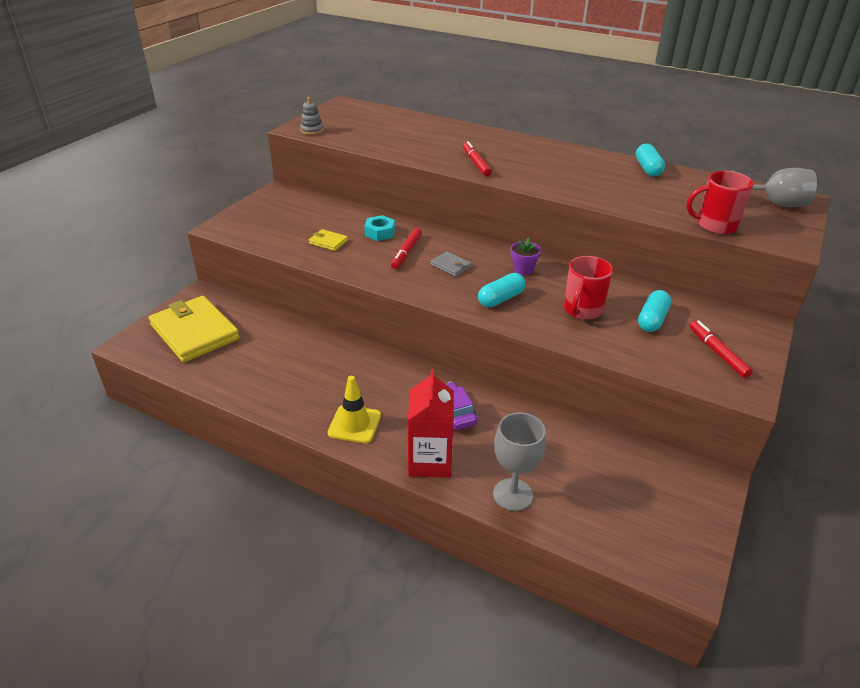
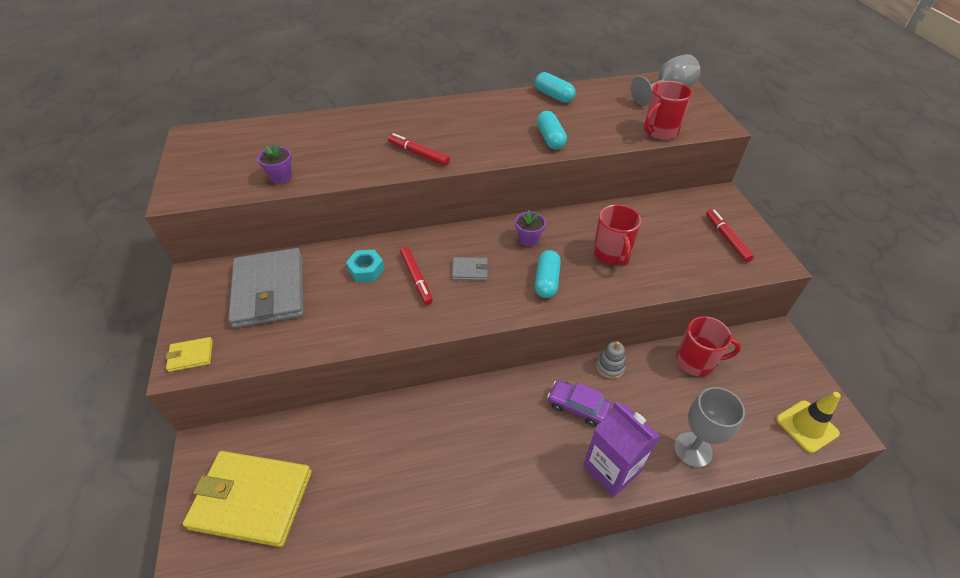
camera: 40 degrees left, 10 degrees up
grey stacking toy [300,97,324,135] -> grey stacking toy moved to [596,341,626,379]
yellow wallet [309,229,348,251] -> yellow wallet moved to [166,337,213,372]
yellow traffic cone [328,376,381,443] -> yellow traffic cone moved to [776,392,841,453]
red carton [408,369,454,478] -> purple carton [583,401,660,497]
turquoise capsule [638,290,671,332] -> turquoise capsule moved to [537,111,567,150]
red marker [689,320,753,378] -> red marker turned 45 degrees clockwise [706,209,754,262]
none -> grey wallet [228,248,304,328]
none -> purple flower pot [257,144,292,184]
none -> red mug [676,316,741,377]

